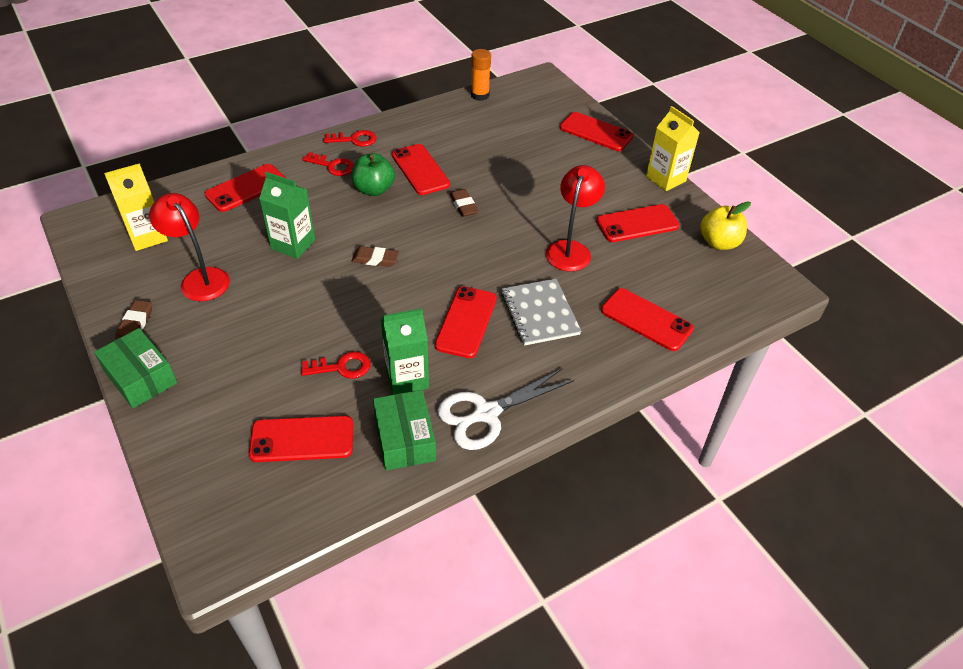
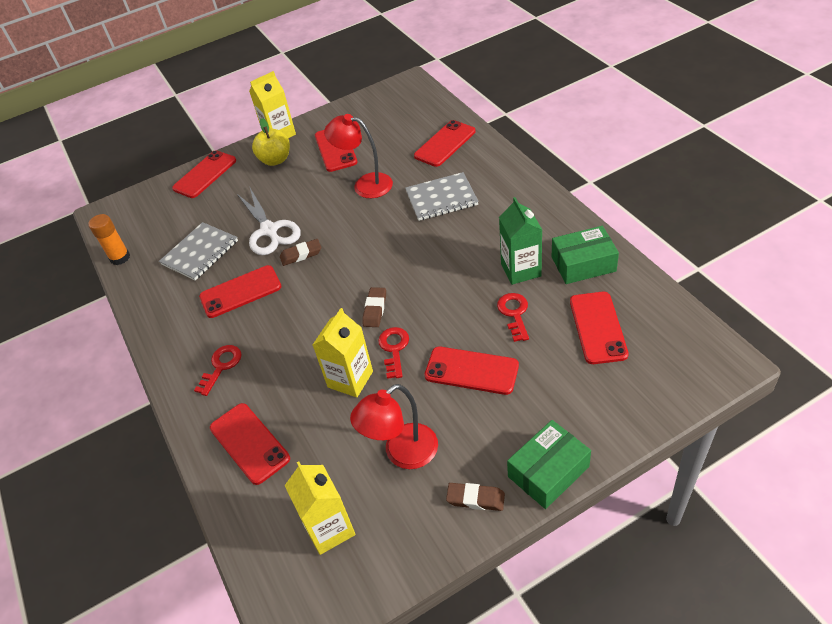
camera: 80 degrees left, 0 degrees up
green carton [259,172,315,259] -> yellow carton [313,308,373,398]
red key [323,130,377,147] -> red key moved to [378,327,409,379]
green apple [352,153,395,196] -> none
red phone [435,286,497,358] -> red phone moved to [425,347,519,395]
white scissors [438,368,574,450] -> white scissors moved to [237,186,301,255]
yellow apple [700,201,751,250] -> yellow apple moved to [252,118,290,166]
none -> grey notebook [159,222,238,281]

